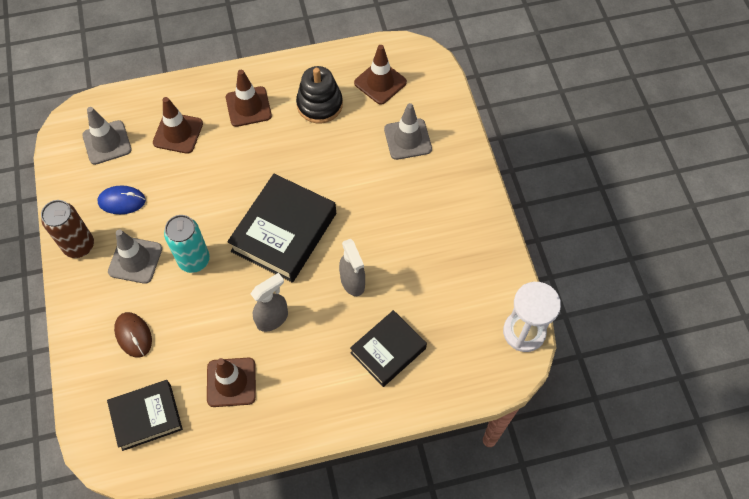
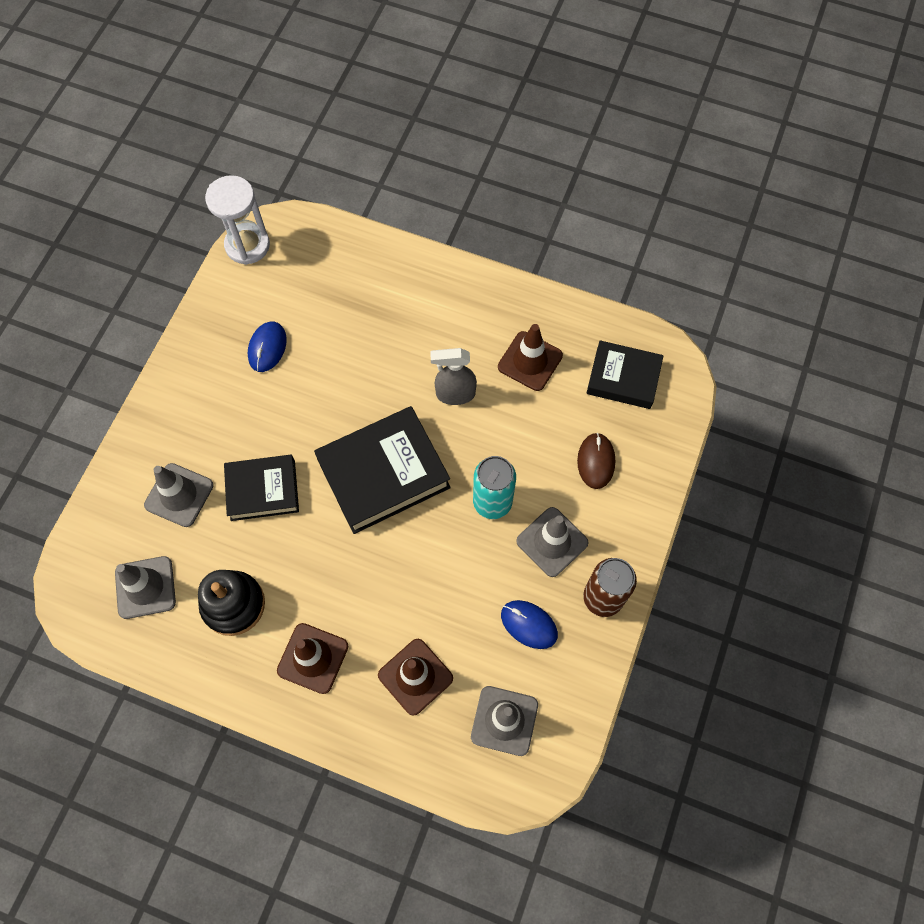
camera: 145 degrees left, 5 degrees up
grey spray bottle [339,239,365,296] -> none
black book [350,310,427,387] -> black book moved to [224,455,299,521]
brown traffic cone [354,45,407,105] -> grey traffic cone [115,556,176,619]
none -> blue mouse [248,321,287,372]

